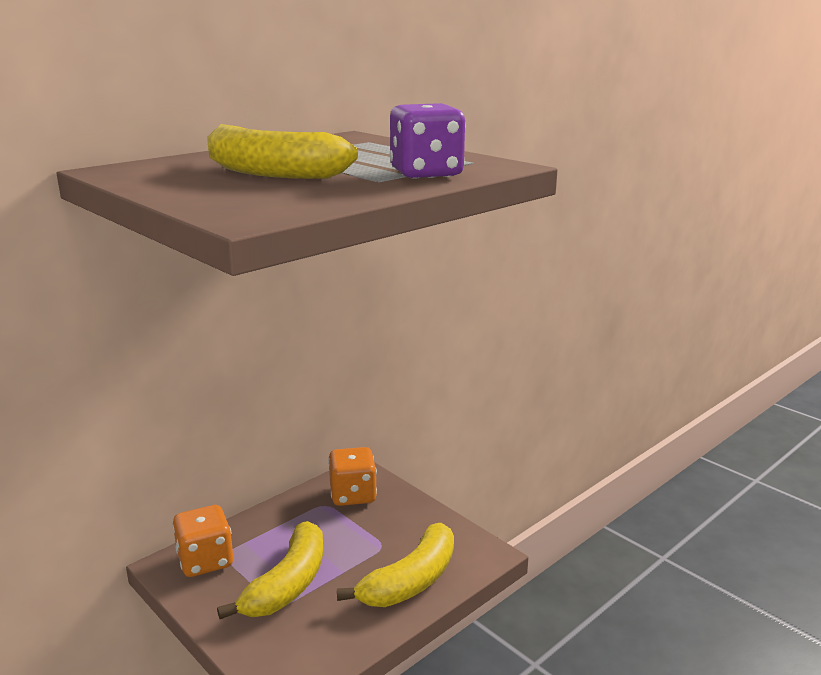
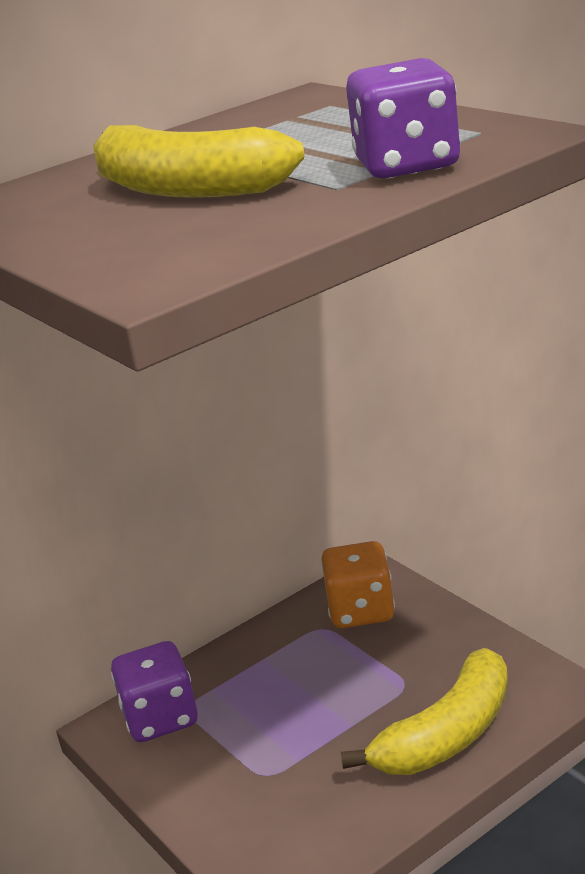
camera: 10 degrees right, 5 degrees up
orange dice [172,505,233,577] -> purple dice [111,641,198,742]
yellow banana [217,521,323,619] -> none

